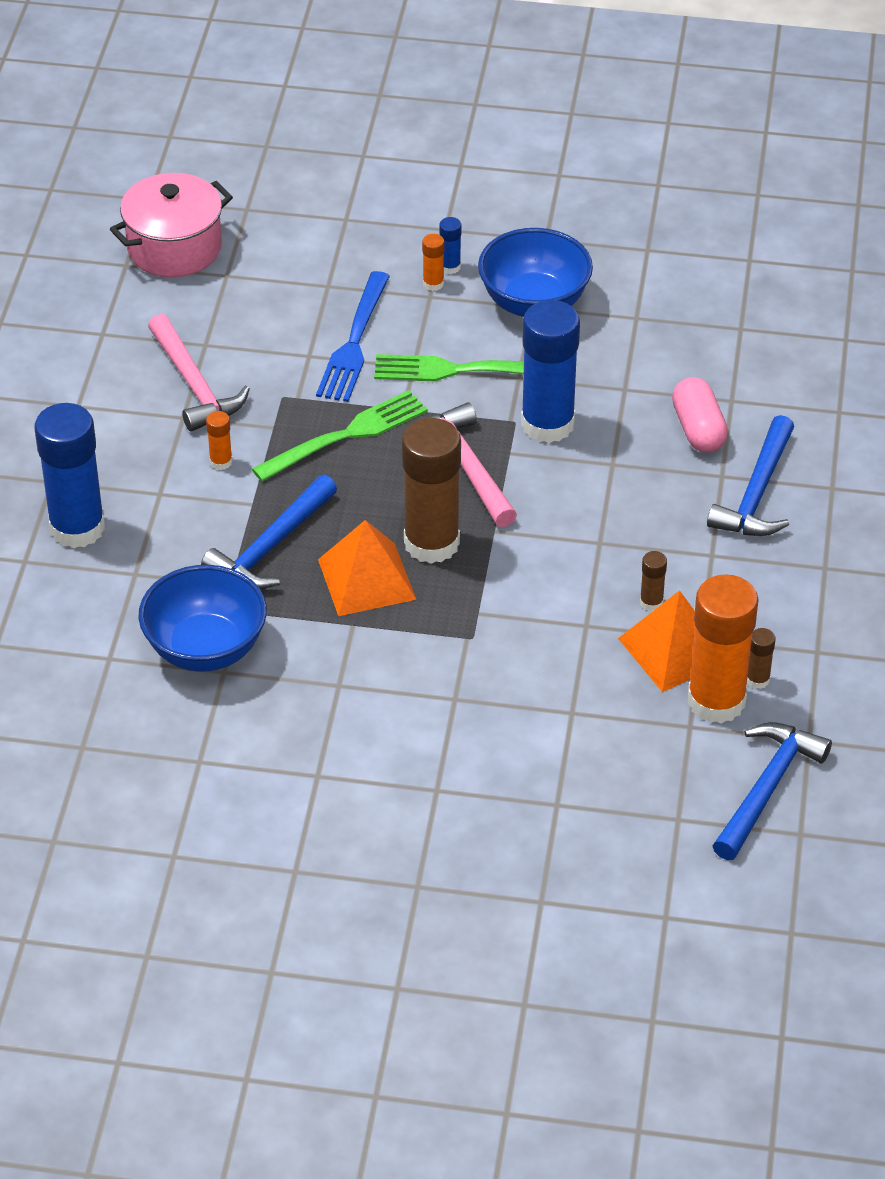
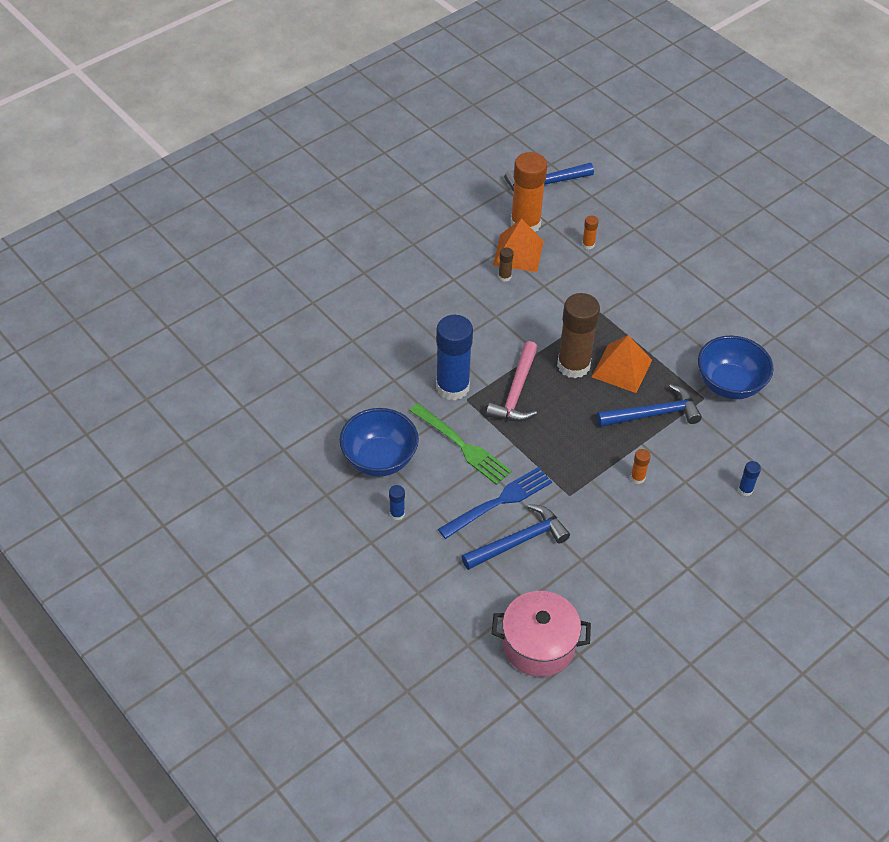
camera: 140 degrees left, 5 degrees up
blue glue stick [35,403,105,548] -> blue glue stick [738,461,761,496], size x0.42
pink hammer [148,314,250,432] -> none
green fork [252,390,428,481] -> none
orange glue stick [422,234,445,291] -> orange glue stick moved to [582,216,599,250]
pink capsule [672,377,728,453] -> none
blue hammer [707,415,794,536] -> blue hammer moved to [461,504,570,570]
brown glue stick [747,628,776,689] -> none

